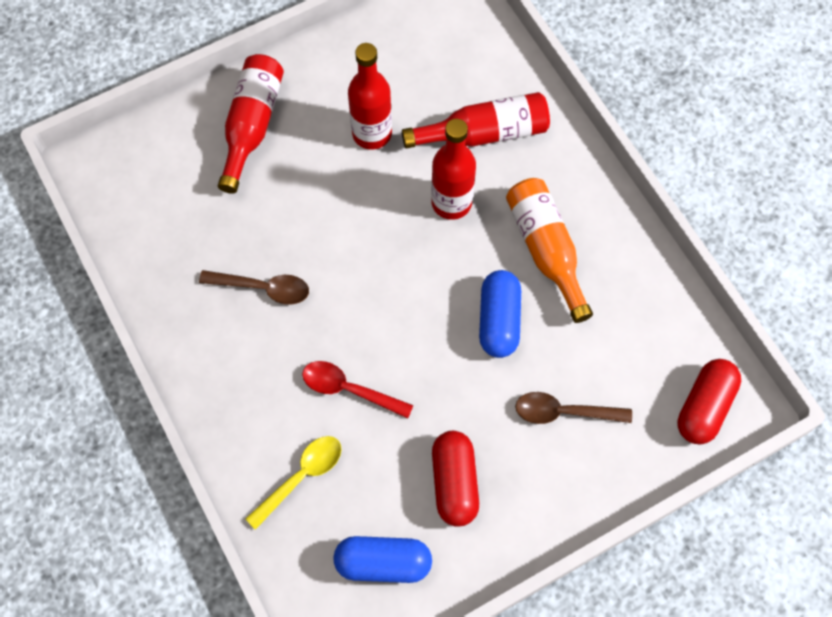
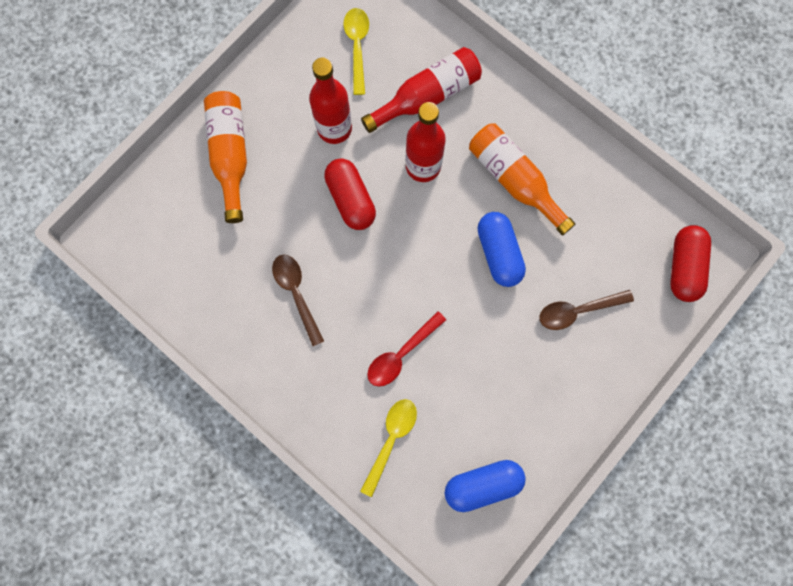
camera: 20 degrees left, 10 degrees up
brown spoon [199,270,309,305] -> brown spoon turned 105 degrees counterclockwise [272,254,324,346]
red bottle [218,54,284,194] -> orange bottle [204,91,247,223]
red spoon [302,361,413,419] -> red spoon turned 45 degrees counterclockwise [367,311,446,386]
red capsule [432,431,479,527] -> red capsule moved to [324,158,376,230]
none -> yellow spoon [343,8,369,95]

